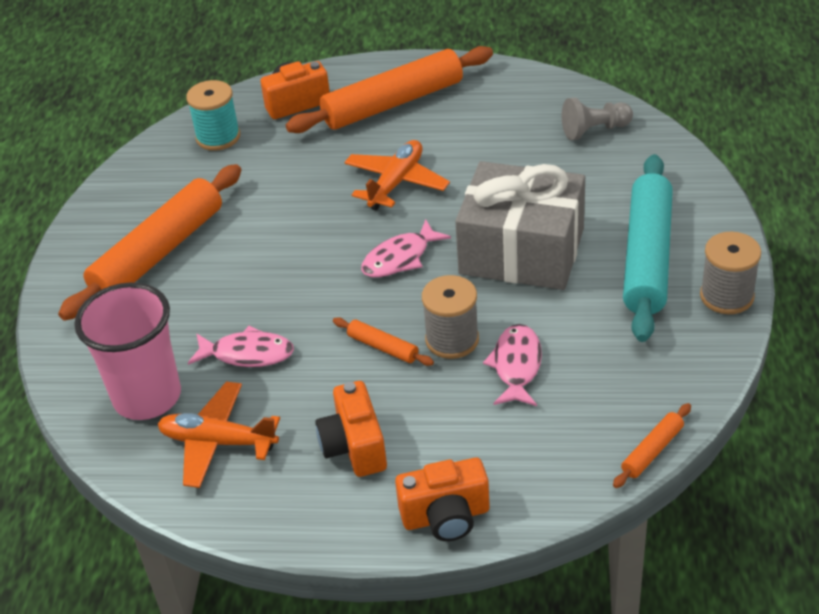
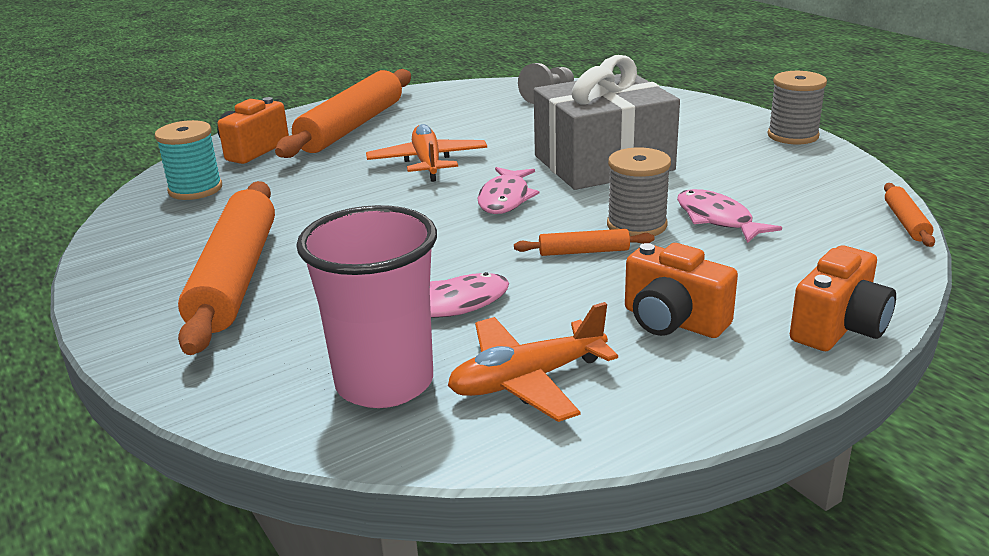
camera: 40 degrees left, 15 degrees down
turquoise rolling pin [623,154,673,342] -> none

